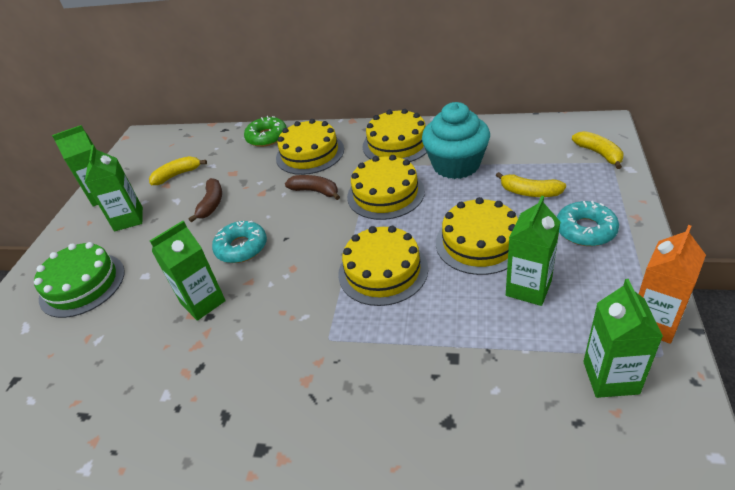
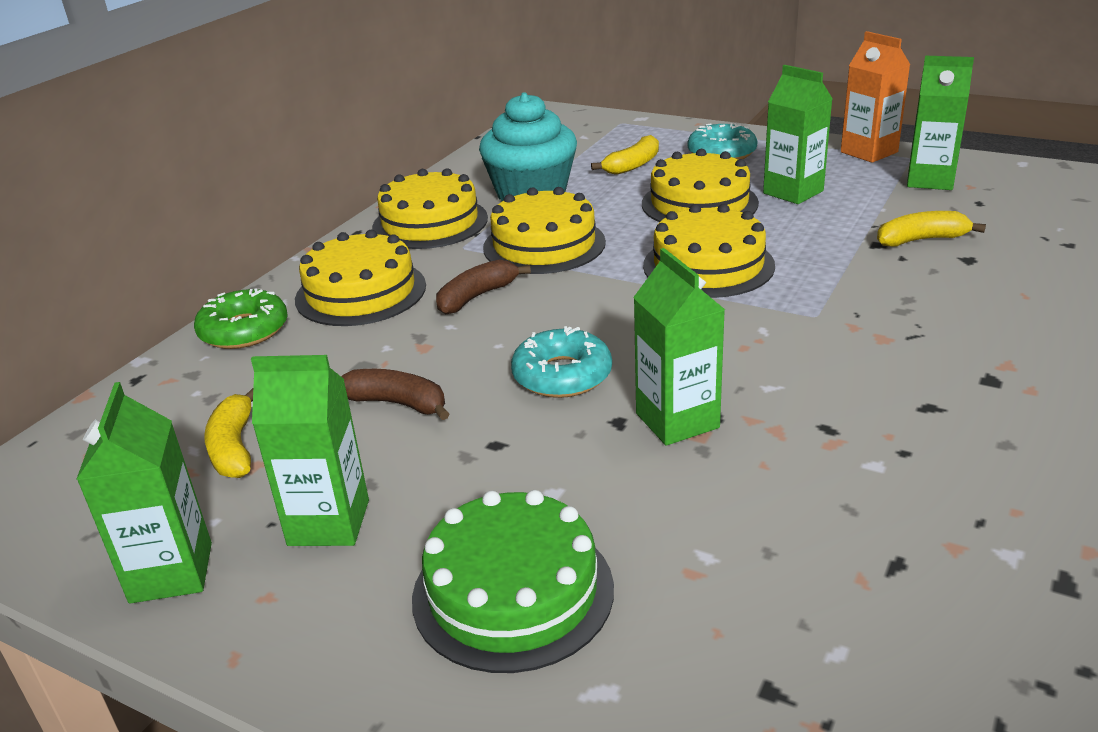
camera: 75 degrees left, 10 degrees down
yellow banana [572,131,623,169] -> yellow banana moved to [877,211,986,246]

